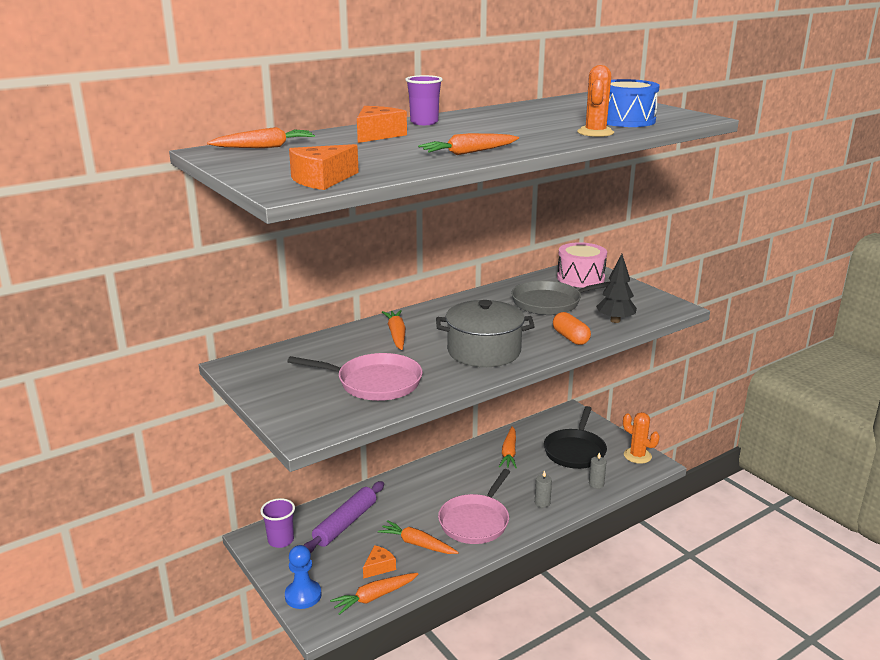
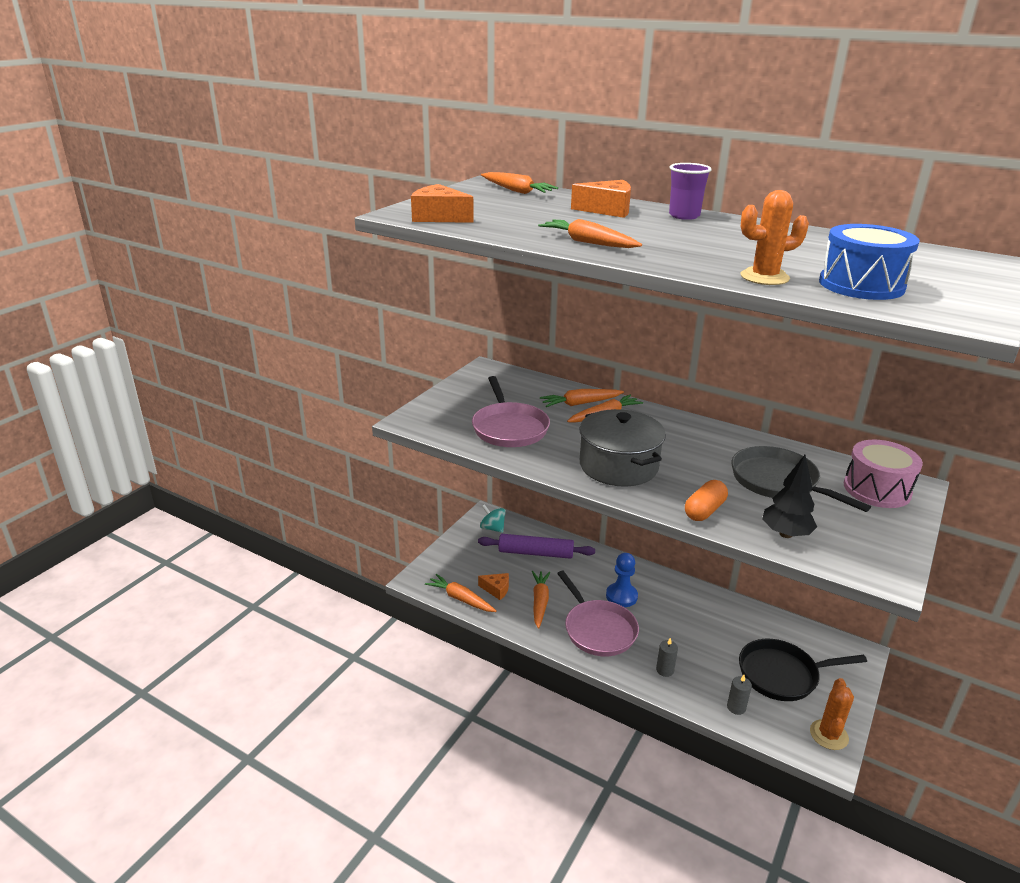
camera: 65 degrees right, 5 degrees up
purple cup [260,498,295,548] -> turquoise spinning top [480,504,506,533]
blue pawn [285,545,321,609] -> blue pawn moved to [606,553,638,607]
pink pan [438,469,510,544] -> pink pan turned 120 degrees counterclockwise [557,571,639,656]
orange carrot [499,426,517,468] -> orange carrot moved to [540,389,624,407]

